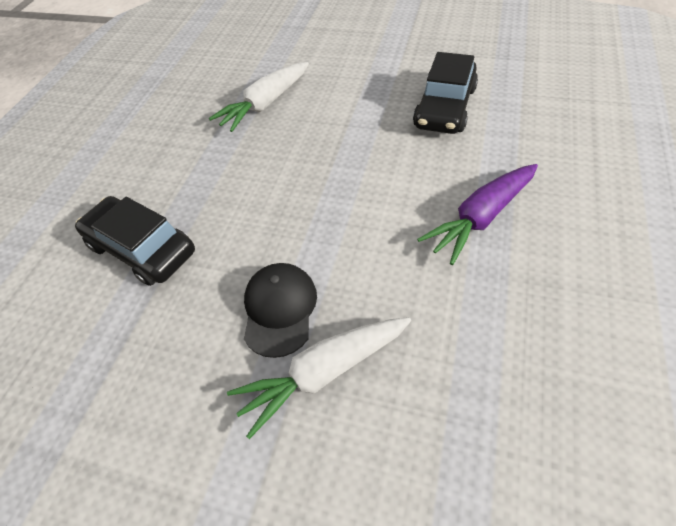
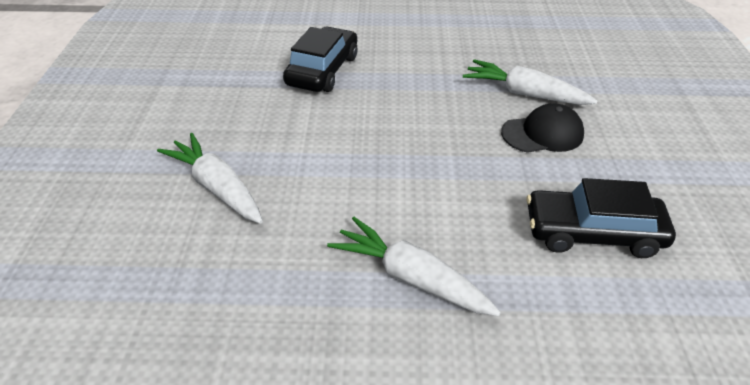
camera: 70 degrees right, 10 degrees down
black cap [244,263,317,358] -> black cap moved to [501,104,584,153]
purple carrot [417,164,538,265] -> white carrot [327,217,501,316]

